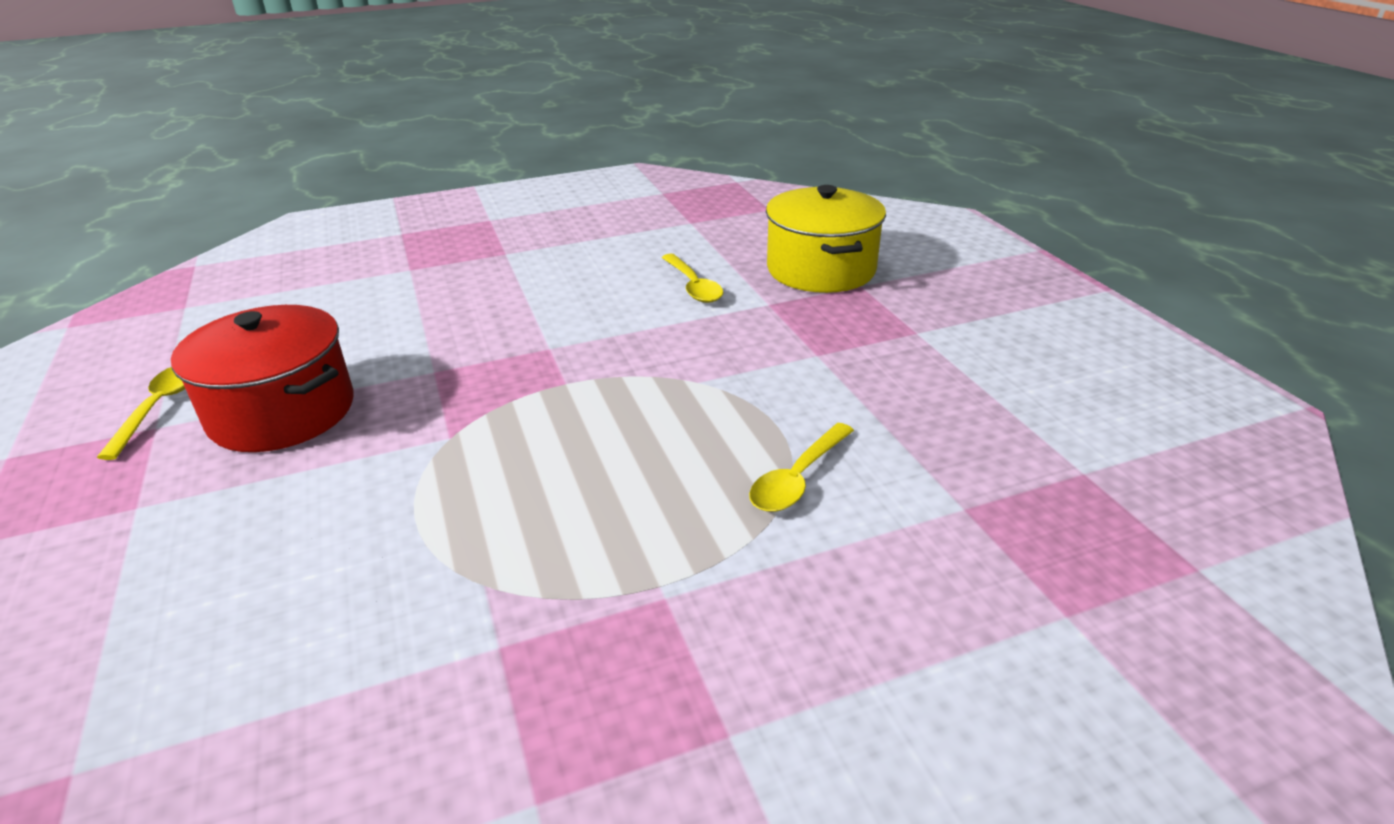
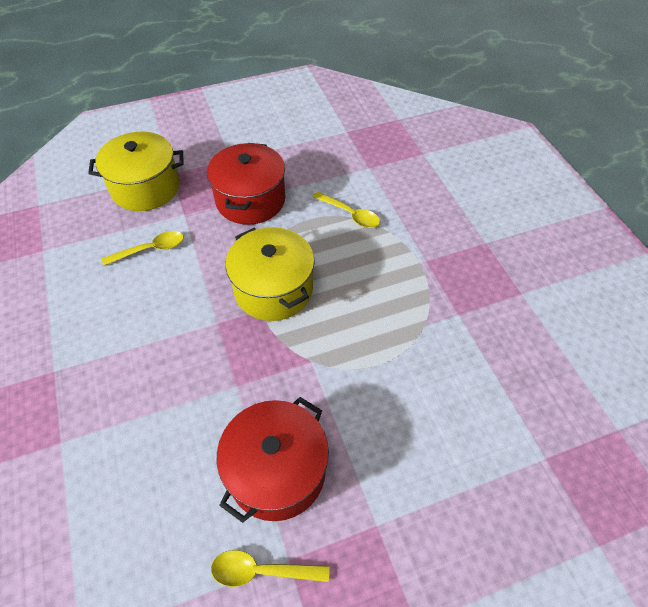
camera: 90 degrees left, 20 degrees up
none -> red pot [207,143,286,225]
none -> yellow pot [225,227,315,321]

